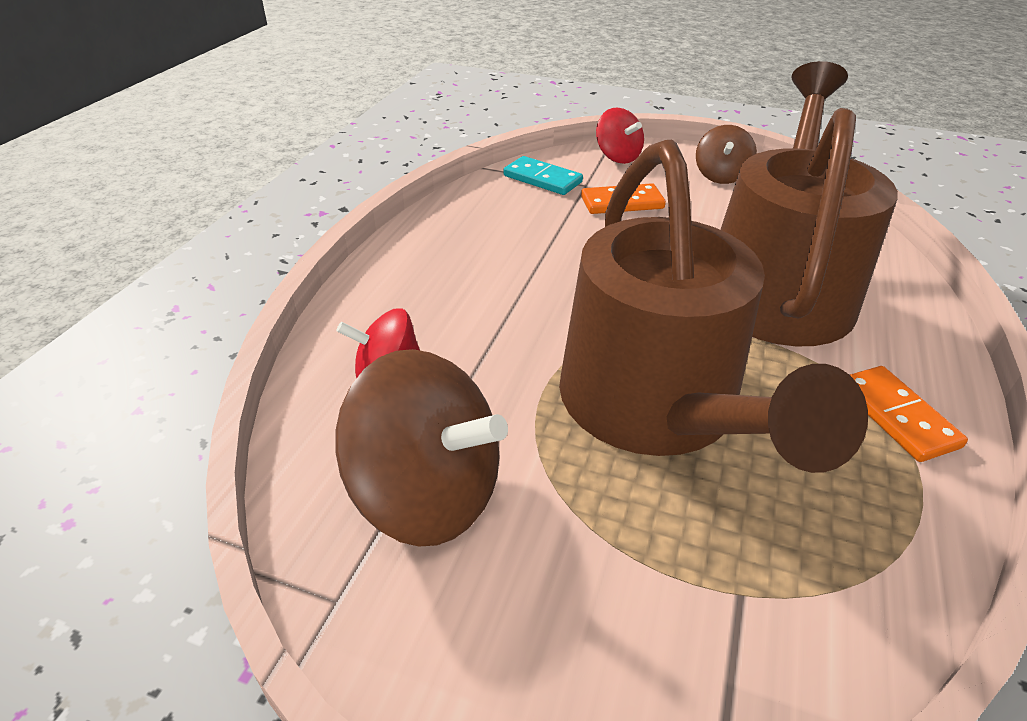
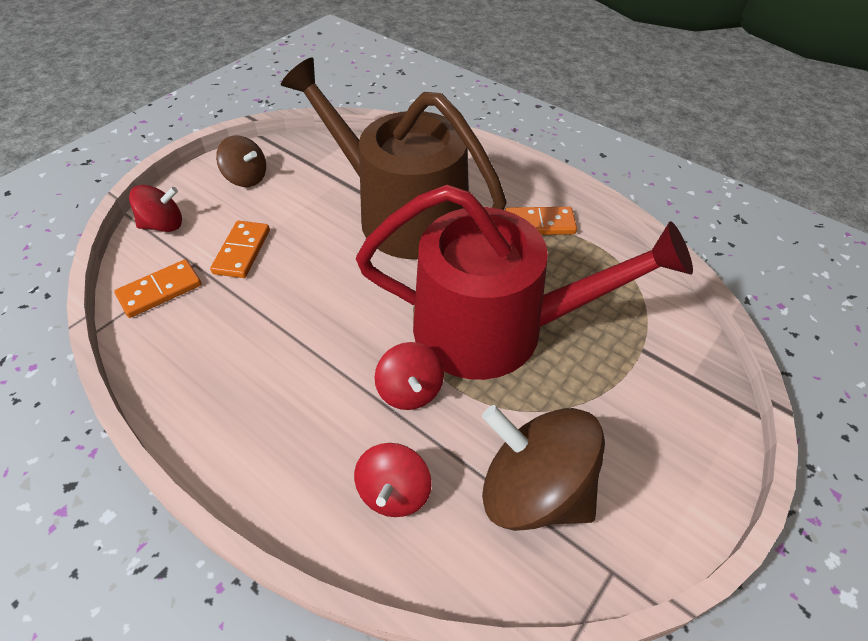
camera: 70 degrees left, 10 degrees up
brown spinning top [336,349,508,547] -> brown spinning top turned 105 degrees counterclockwise [482,405,605,531]
turquoise domino [504,156,583,195] -> orange domino [114,259,201,318]
brown watering can [559,140,868,473] -> red watering can [356,185,693,380]
none -> red spinning top [375,342,444,410]

